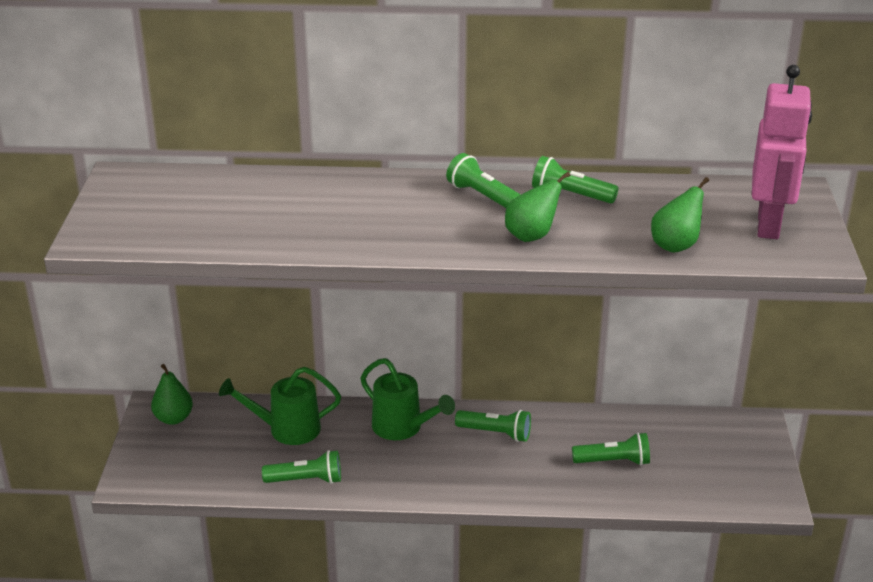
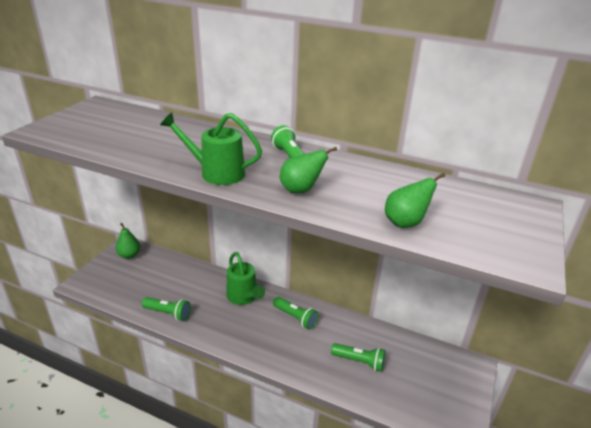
camera: 20 degrees right, 0 degrees up
green watering can [219,367,341,445] -> green watering can moved to [160,112,262,185]
green flashlight [532,156,619,203] -> none
pink robot [752,65,812,239] -> none

